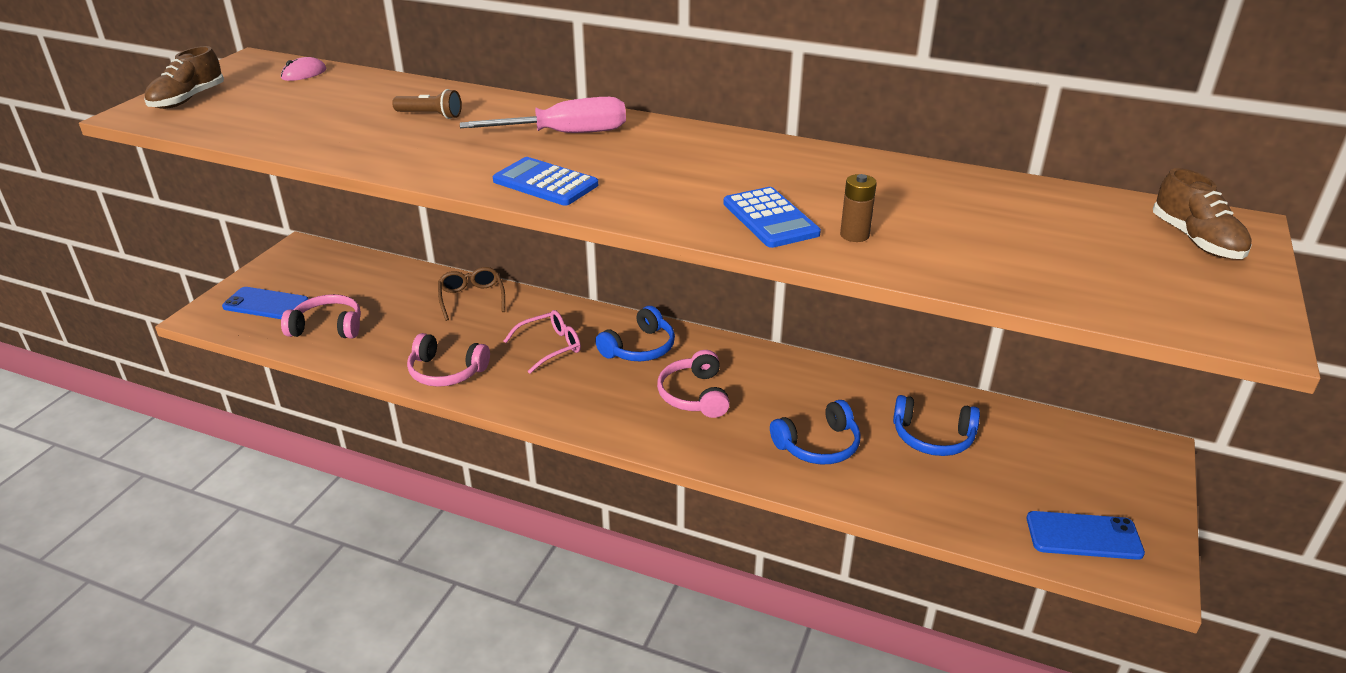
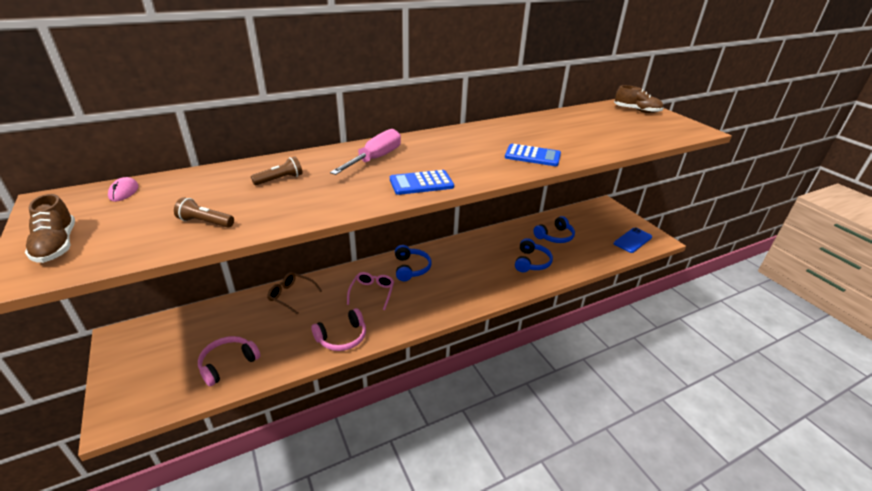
camera: 50 degrees left, 0 degrees up
blue phone [222,287,308,319] -> none
pink headphones [657,350,730,418] -> none
brown battery [840,174,877,242] -> none
none -> brown flashlight [174,197,234,228]

